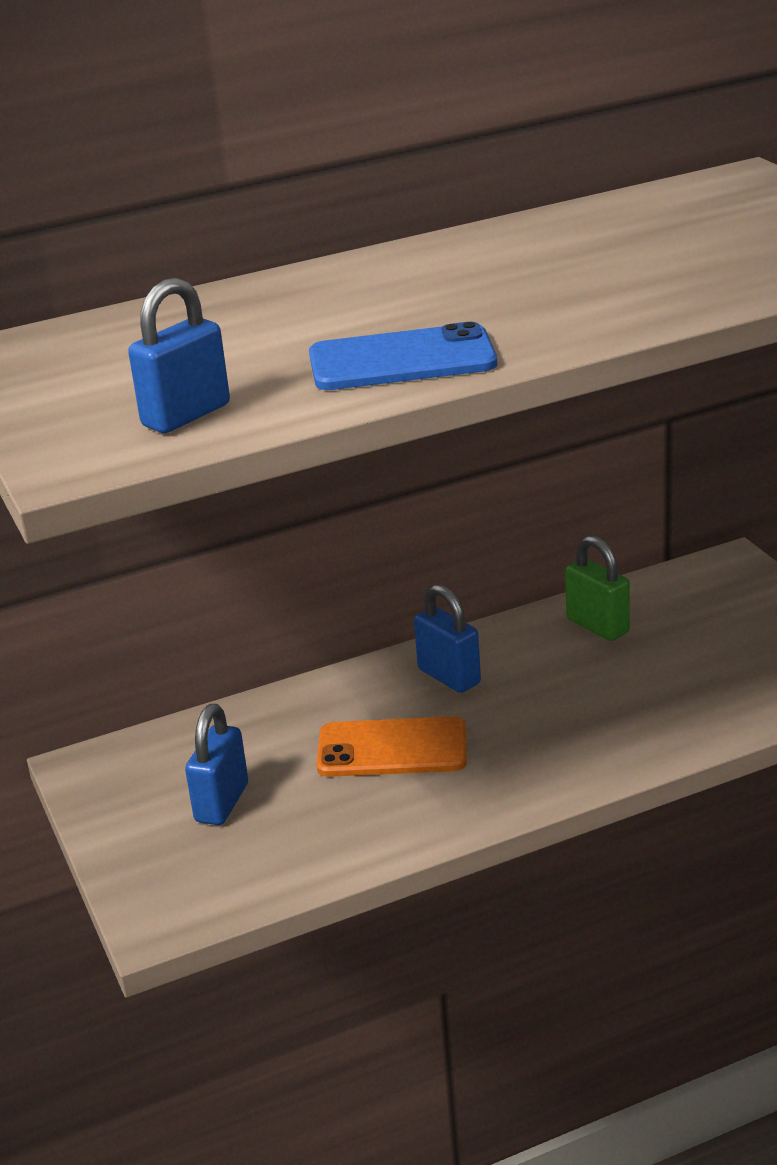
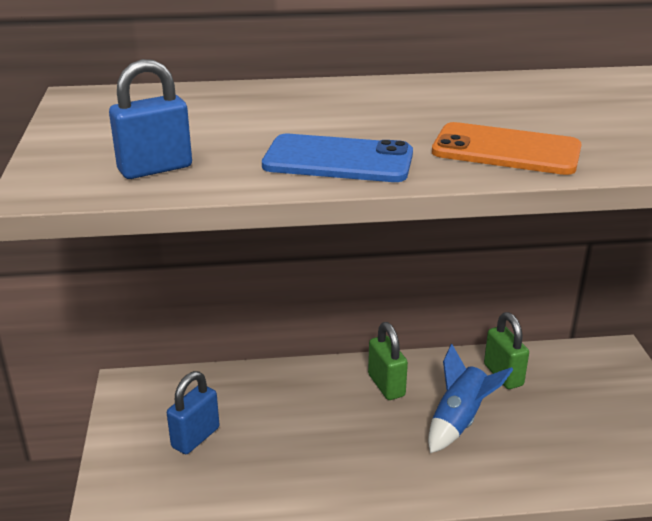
camera: 15 degrees right, 0 degrees up
orange phone [317,716,467,777] -> orange phone moved to [432,122,582,175]
blue padlock [414,584,481,693] -> green padlock [368,322,408,400]
none -> blue rocket [428,344,514,453]

